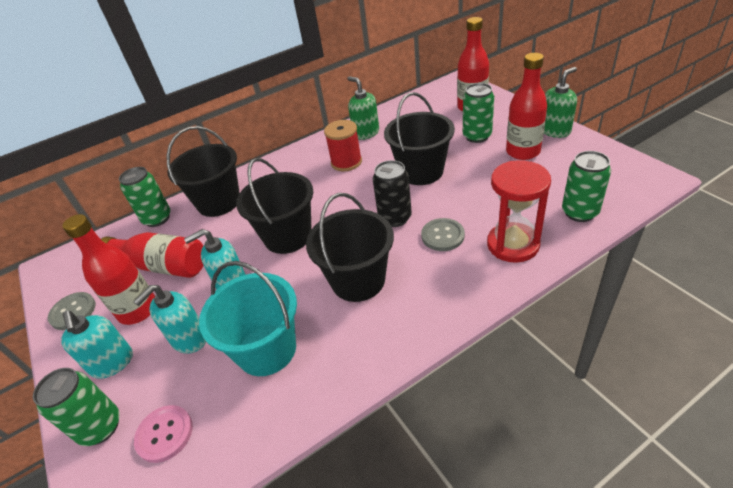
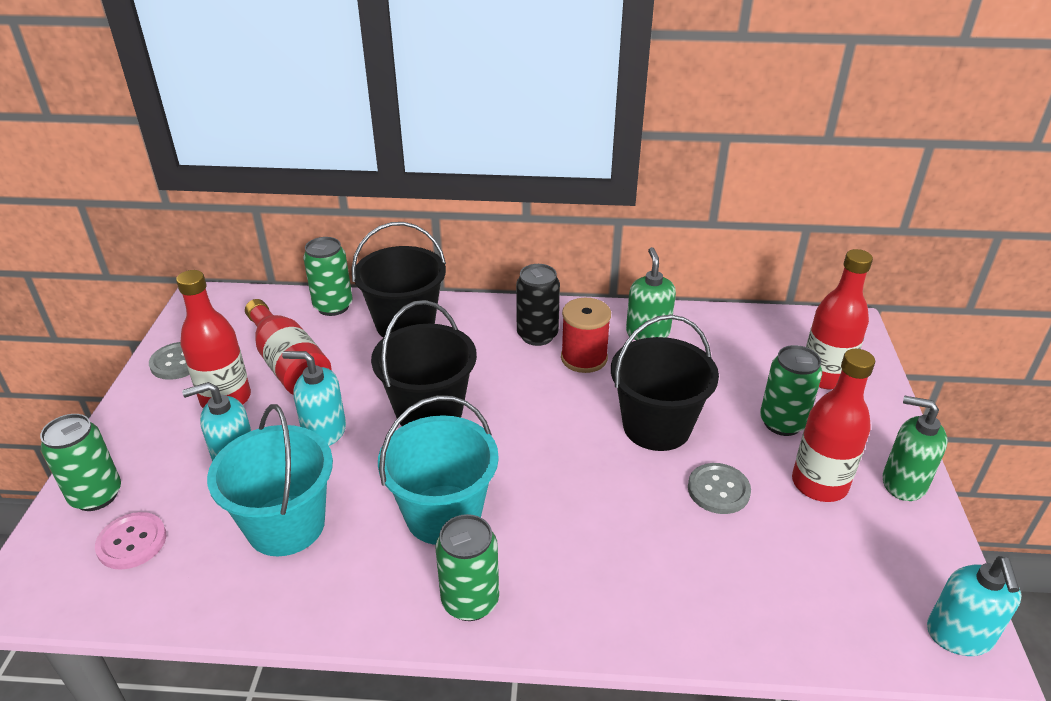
camera: 30 degrees right, 5 degrees down
turquoise soap dispenser [61,311,133,379] -> turquoise soap dispenser moved to [927,556,1022,656]
black bucket [306,193,394,302] -> turquoise bucket [378,395,499,545]
black can [373,160,412,227] -> black can moved to [516,264,560,346]
grey button [421,218,465,251] -> grey button moved to [688,463,751,514]
red hourglass [487,160,551,263] -> none
green soap dispenser [544,67,577,138] -> green soap dispenser turned 150 degrees counterclockwise [883,395,948,501]
green can [562,151,611,222] -> green can moved to [436,514,499,621]

